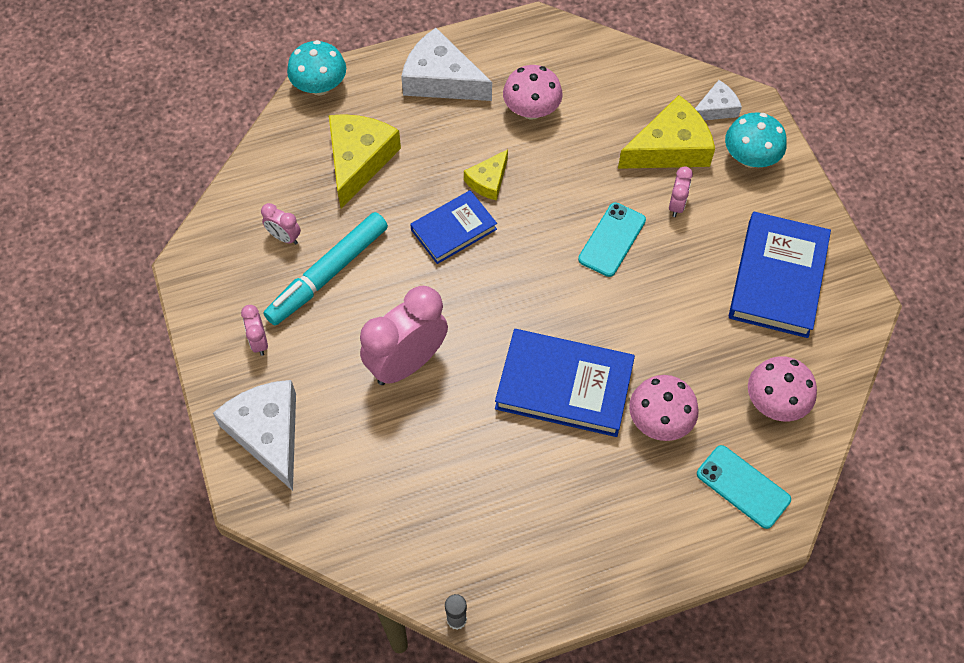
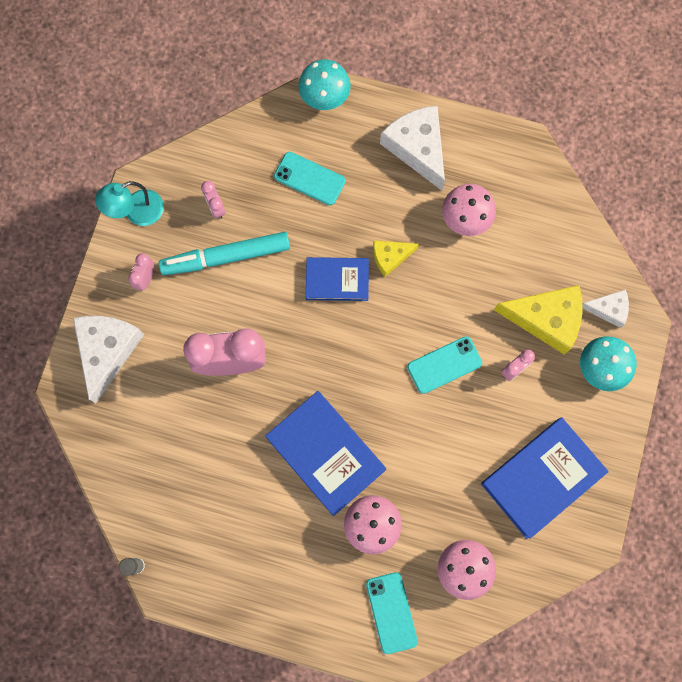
camera: 35 degrees right, 15 degrees up
yellow cheese [329,114,401,208] -> turquoise phone [274,152,346,205]
none -> turquoise lamp [95,181,164,226]

